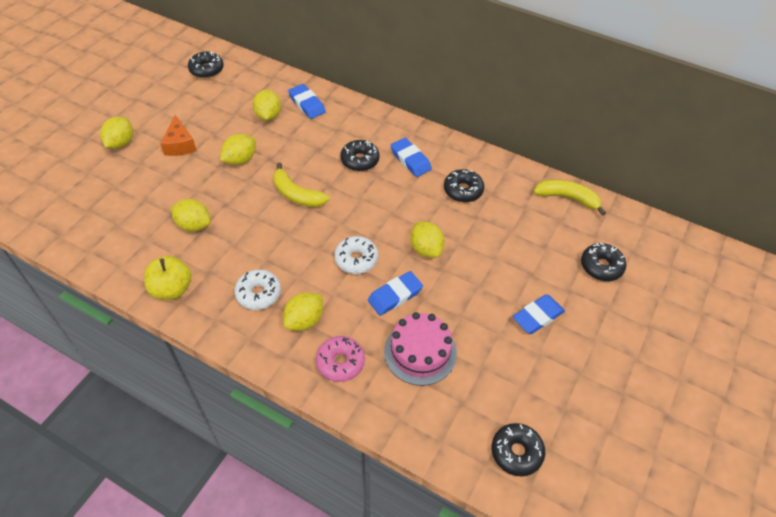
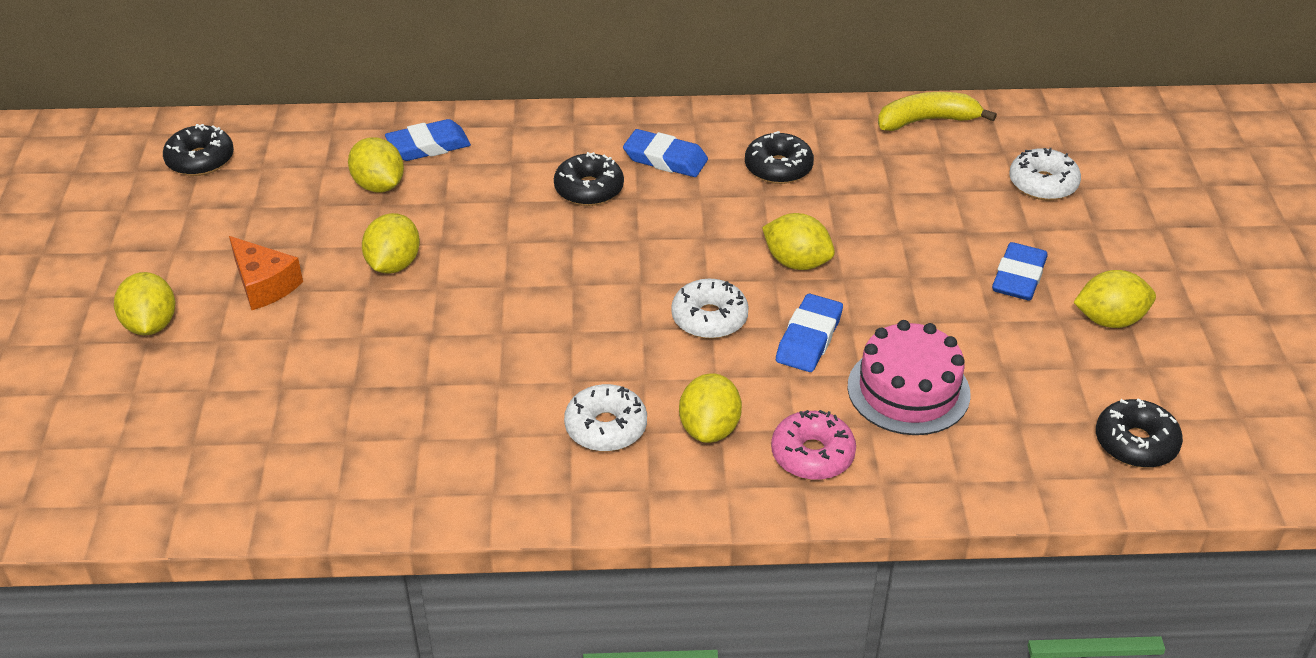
camera: 30 degrees left, 10 degrees down
yellow apple [144,256,192,300] -> none
yellow lemon [171,199,211,232] -> yellow lemon moved to [1073,270,1156,328]
yellow banana [273,162,329,207] -> none
blue eraser [288,84,326,119] -> blue eraser turned 45 degrees counterclockwise [385,119,471,161]
black donut [581,243,626,281] -> white donut [1009,148,1081,200]

